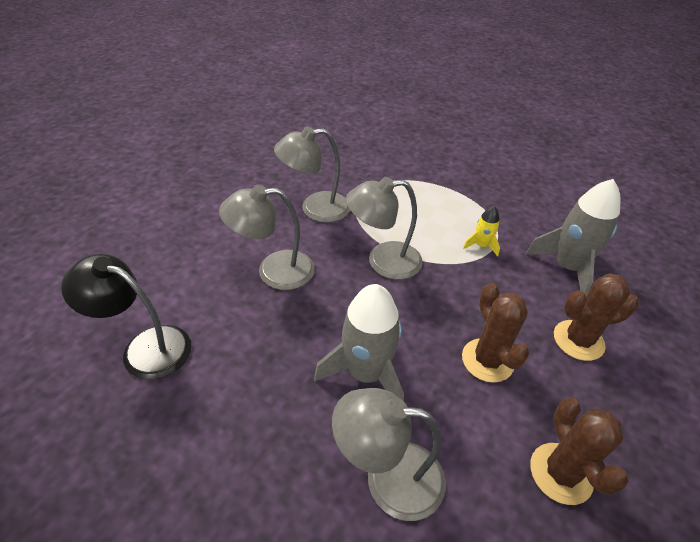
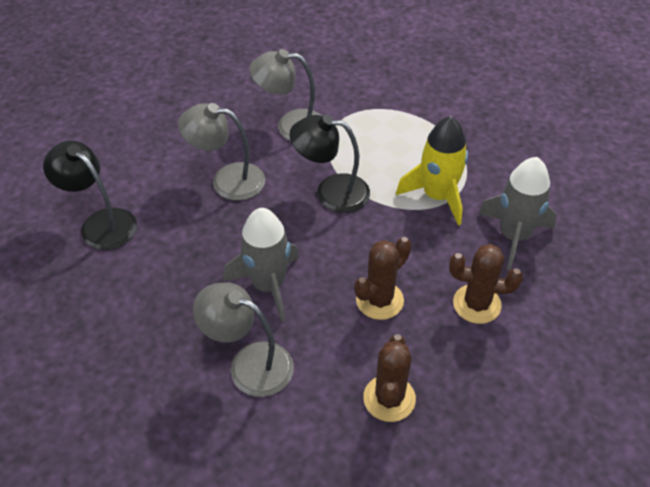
camera: 20 degrees right, 5 degrees up
grey lamp [346,177,423,280] -> black lamp [290,115,370,213]
brown cactus [462,283,530,383] -> brown cactus turned 45 degrees clockwise [355,237,411,320]
yellow rocket [463,206,500,257] -> yellow rocket [396,116,468,225], size x2.04

